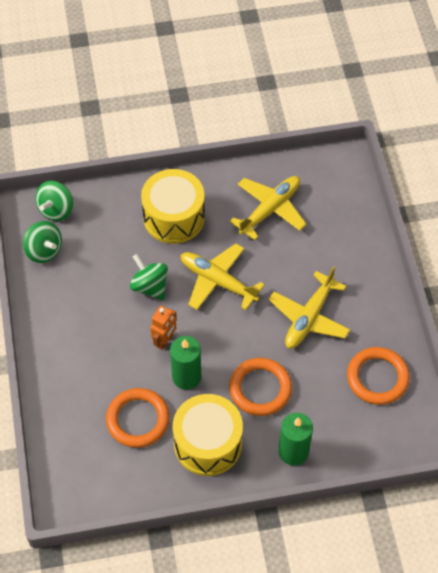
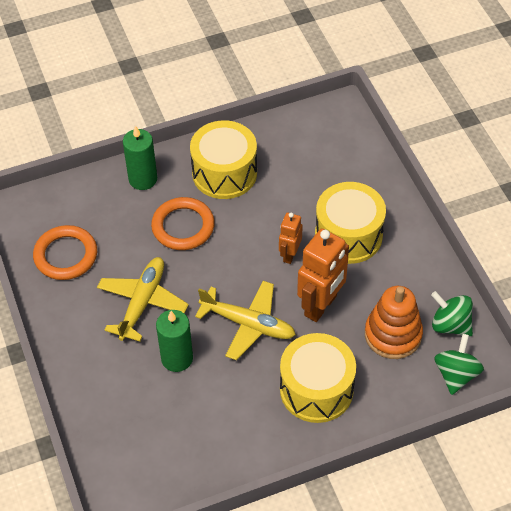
camera: 170 degrees right, 5 degrees down
orange ring [106,388,170,448] -> none
green spinning top [130,254,168,301] -> orange robot [297,228,349,322]
green candle [170,336,201,390] -> green candle moved to [156,310,193,372]
yellow plane [230,176,306,240] -> none
none -> yellow drum [315,182,386,264]
none -> orange stacking toy [365,286,423,359]

